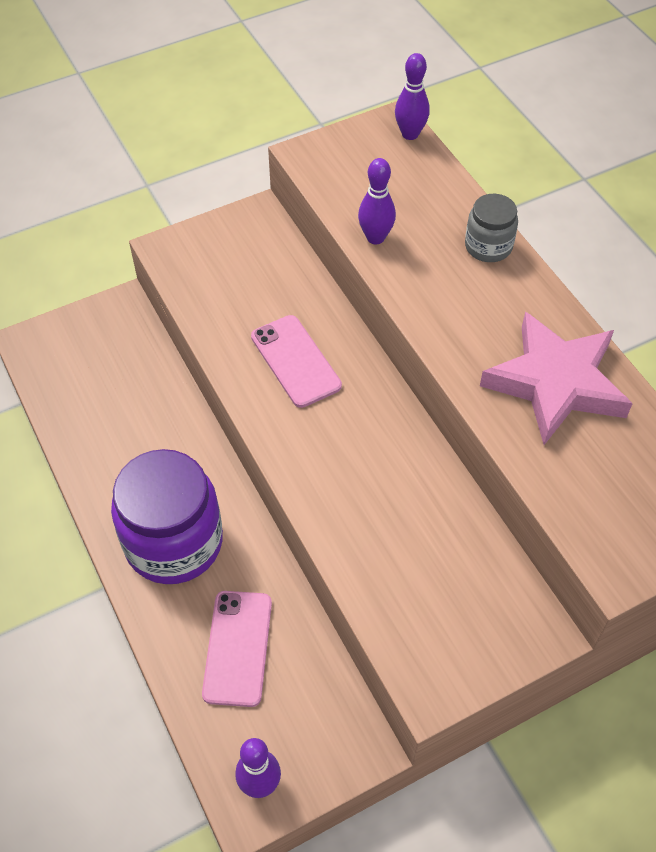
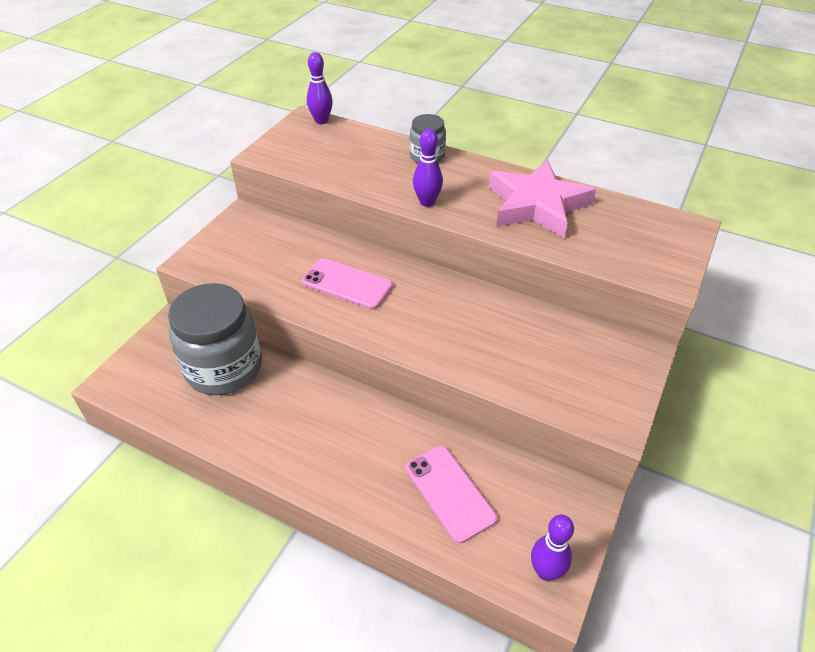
camera: 35 degrees left, 10 degrees down
purple jar [111,449,223,584] -> none
purple bowling pin [358,158,396,244] -> purple bowling pin moved to [413,129,443,207]
none -> grey jar [168,283,262,395]

